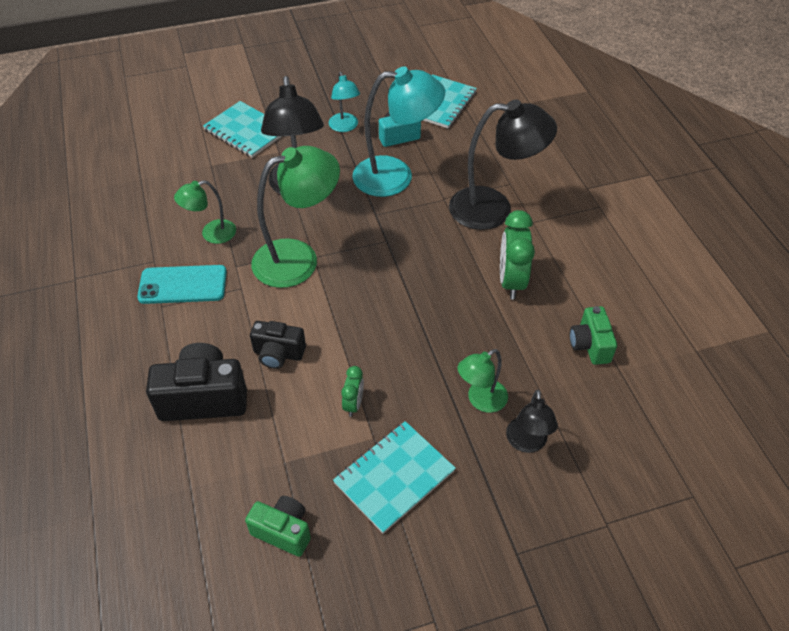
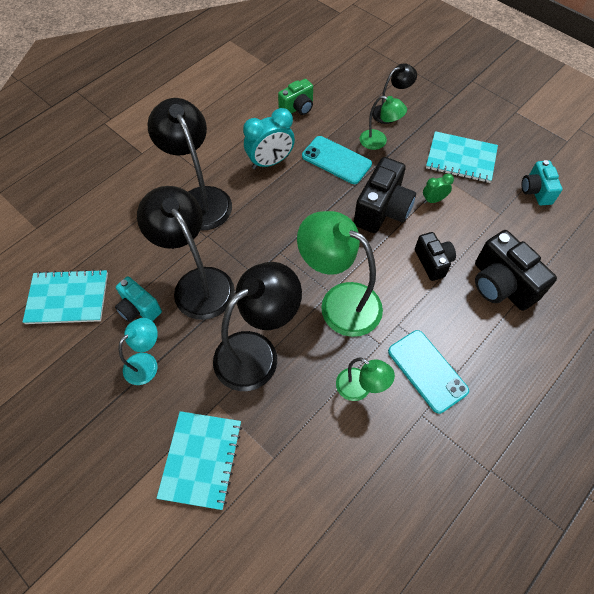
camera: 120 degrees left, 10 degrees up
green camera [245,496,311,557] -> turquoise camera [521,160,562,205]
turquoise lamp [352,66,445,197] -> black lamp [137,186,235,320]
green clock [500,210,535,300] -> turquoise clock [243,108,295,169]
none -> turquoise phone [302,136,372,184]
none -> black camera [354,157,416,233]

